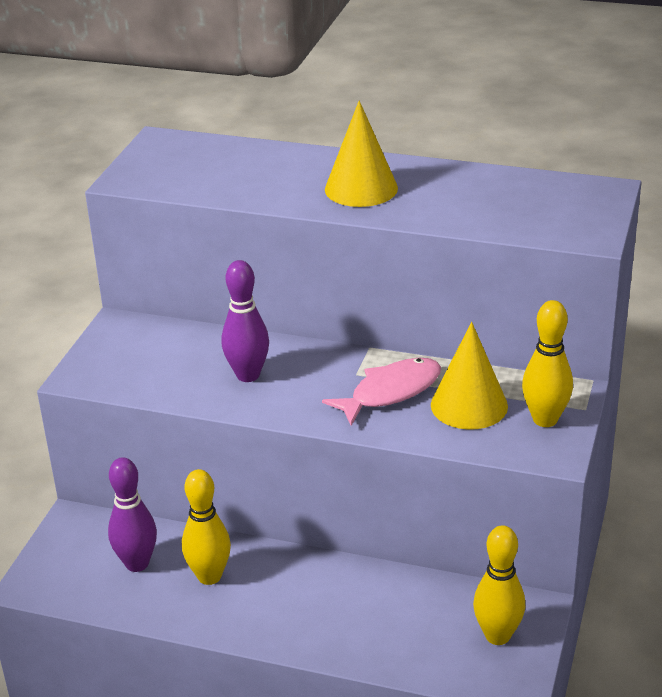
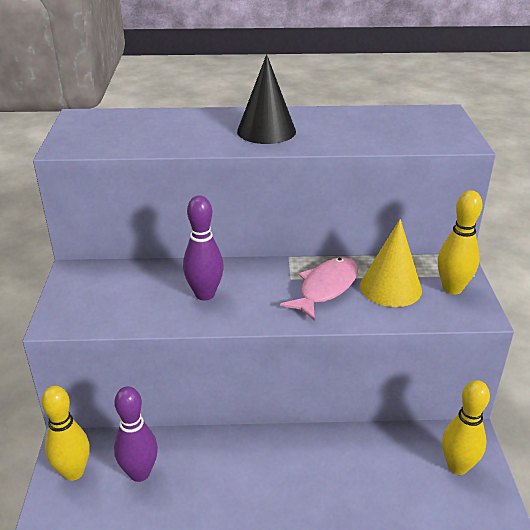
camera: 20 degrees left, 0 degrees up
yellow bowling pin [182,469,231,585] -> yellow bowling pin moved to [41,385,90,481]
yellow cone [325,101,398,207] -> black cone [237,54,296,144]

